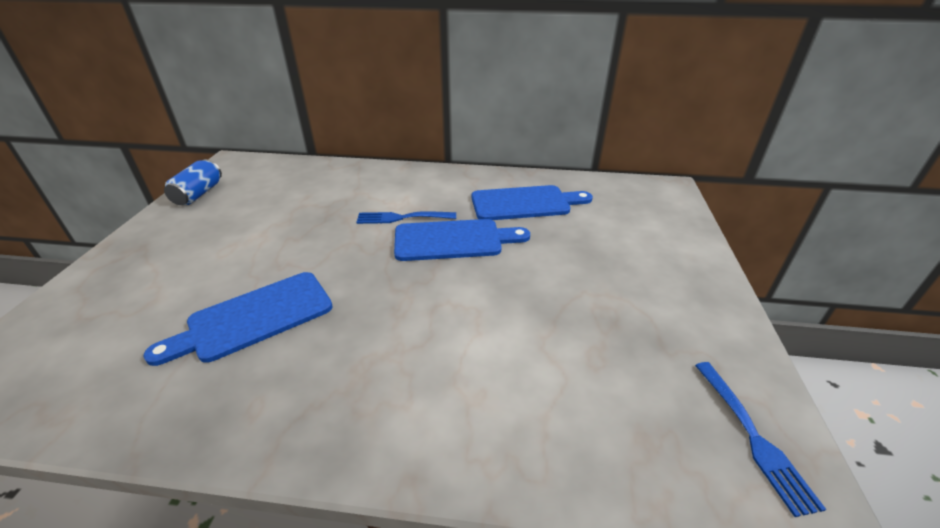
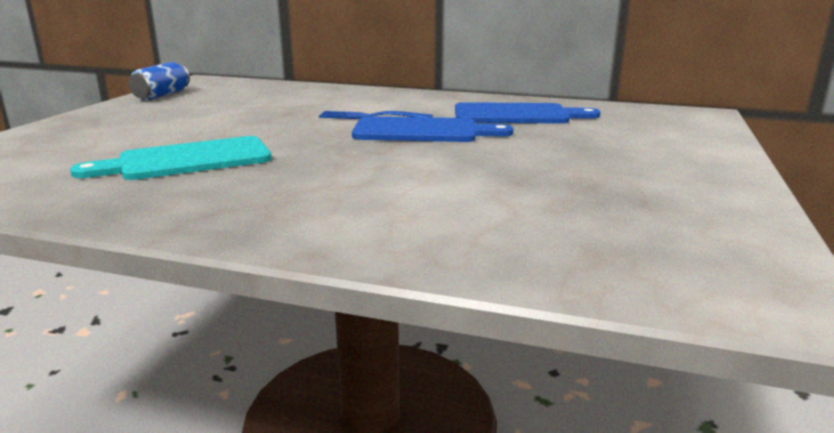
camera: 10 degrees right, 15 degrees down
blue cutting board [144,272,333,366] -> turquoise cutting board [70,136,272,180]
blue fork [695,362,826,517] -> none

